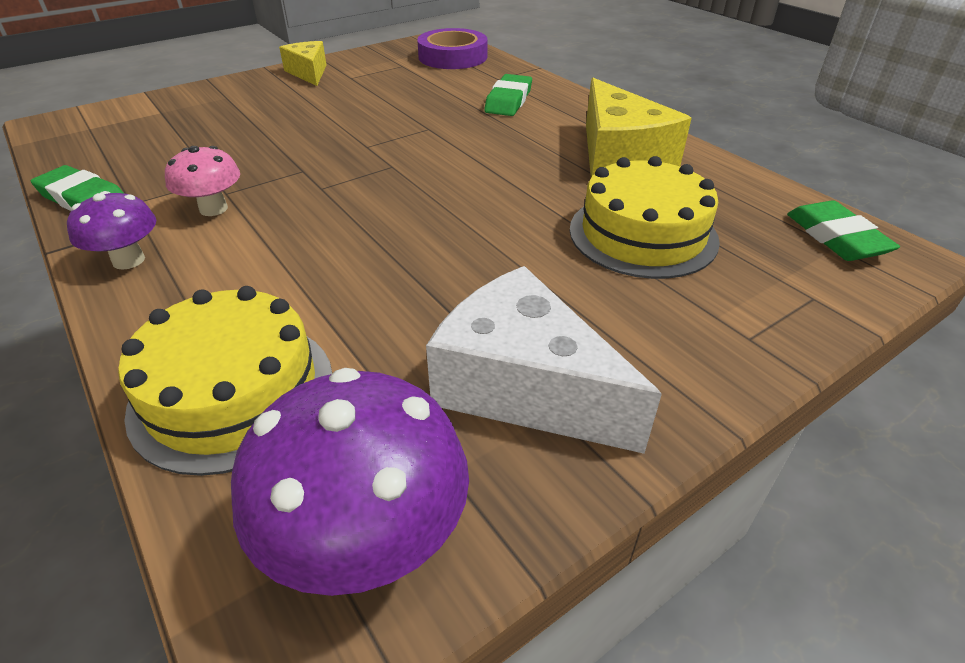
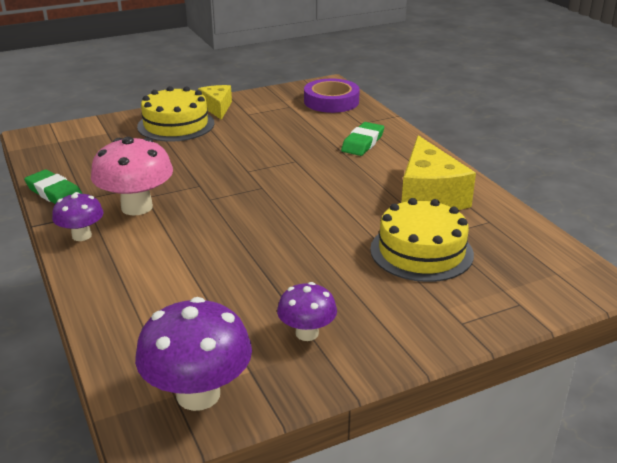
camera: 10 degrees right, 10 degrees down
yellow cake [118,286,332,476] -> yellow cake moved to [137,86,214,142]
pink mushroom [165,146,240,216] -> pink mushroom [91,137,173,215], size x1.71
white cheese [426,266,662,454] -> purple mushroom [277,282,337,341]
green eraser [787,200,900,261] -> none

